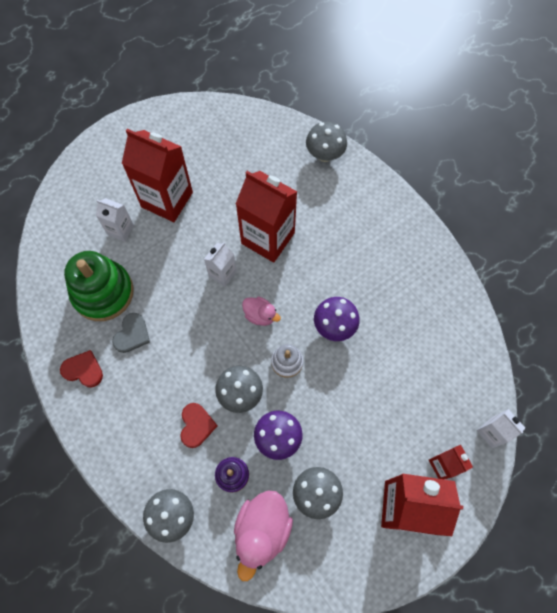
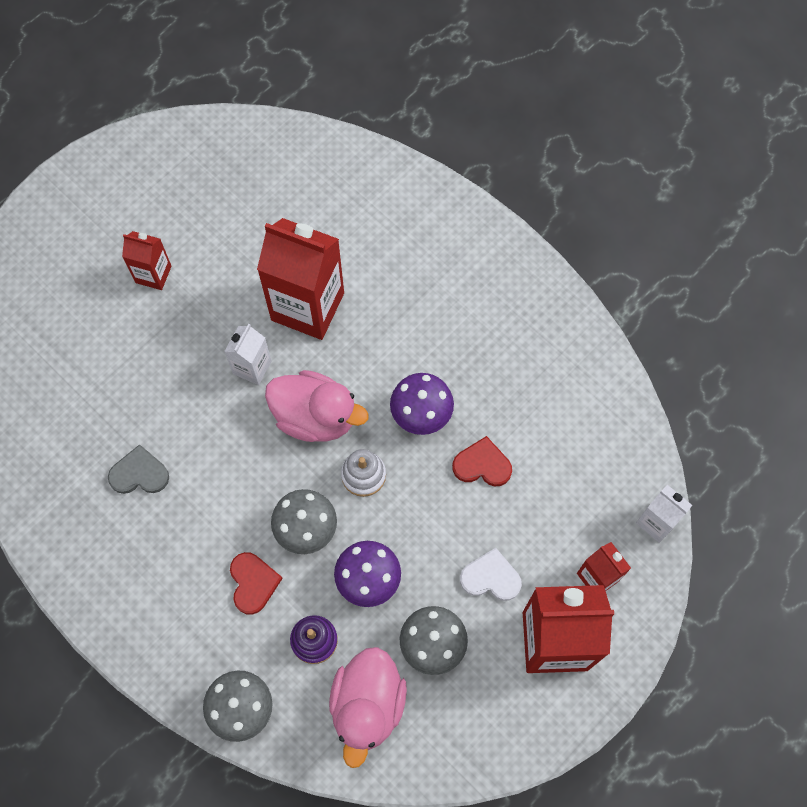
camera: 10 degrees left, 0 degrees up
red heart [60,350,103,388] -> red heart moved to [452,436,512,486]
green stacking toy [64,251,134,321] -> none
white carton [96,198,134,242] -> none
grey heart [112,313,150,353] -> grey heart turned 105 degrees counterclockwise [108,444,169,494]
red carton [122,129,193,222] -> red carton [122,231,171,290], size x0.51
pink duck [242,297,281,326] -> pink duck [265,370,369,442], size x1.78
grey mushroom [306,122,347,162] -> none
none -> white heart [460,548,522,601]

